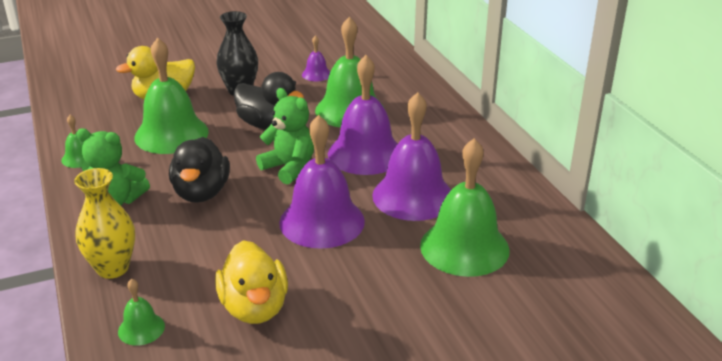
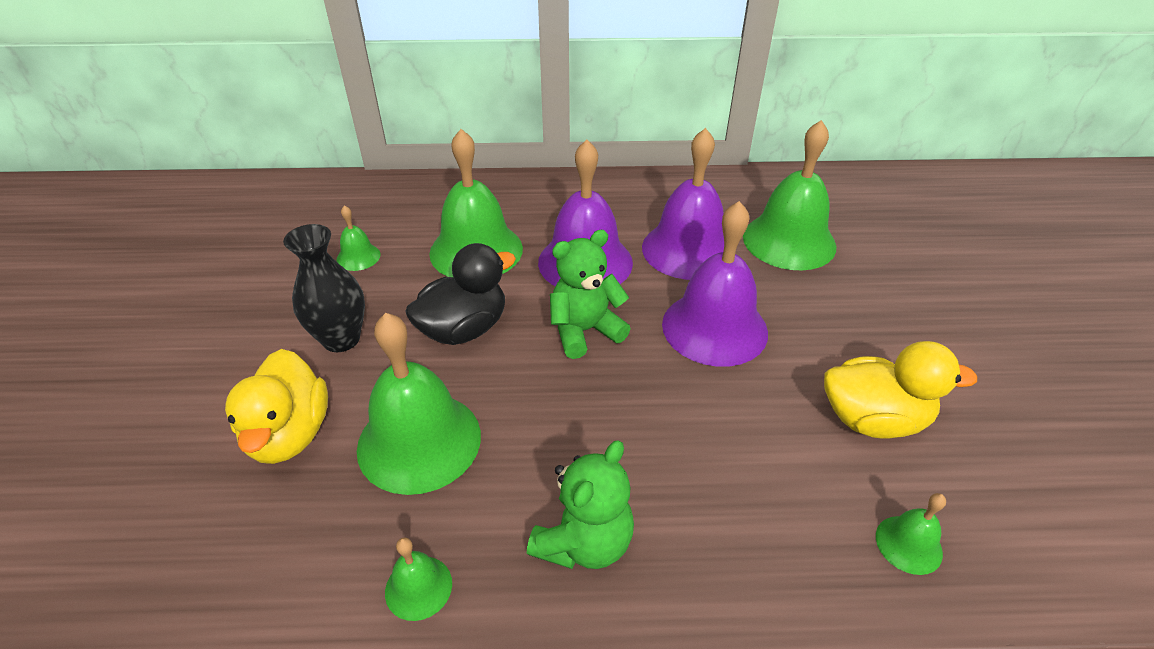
camera: 70 degrees left, 10 degrees up
yellow vase [74,168,135,279] -> none
black duck [169,137,230,203] -> none
purple bell [302,35,330,81] -> green bell [336,205,381,271]

